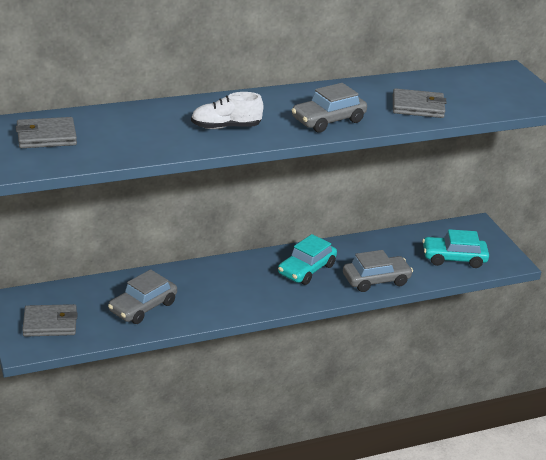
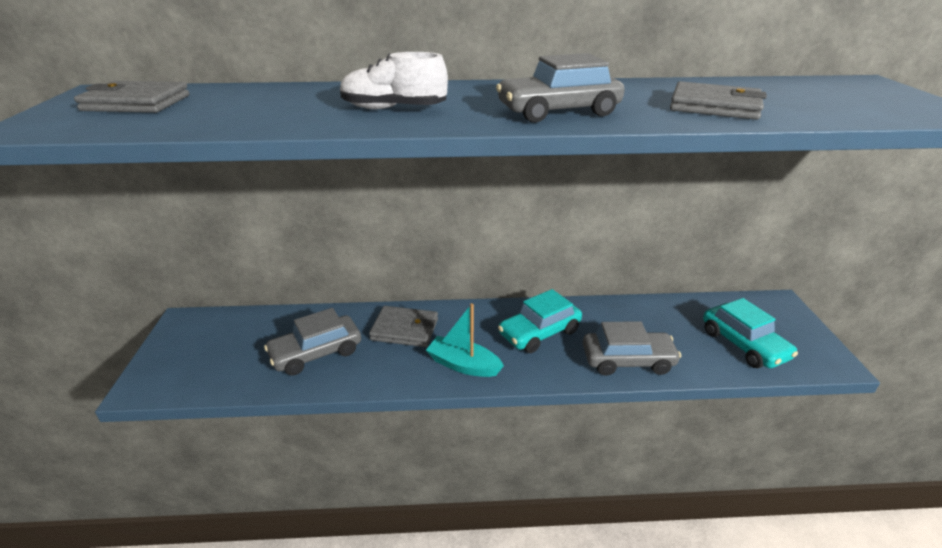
camera: 20 degrees right, 0 degrees up
grey wallet [22,304,77,337] -> grey wallet moved to [369,306,438,347]
turquoise car [422,229,489,268] -> turquoise car turned 135 degrees counterclockwise [703,298,798,368]
none -> turquoise boat [426,303,504,377]

